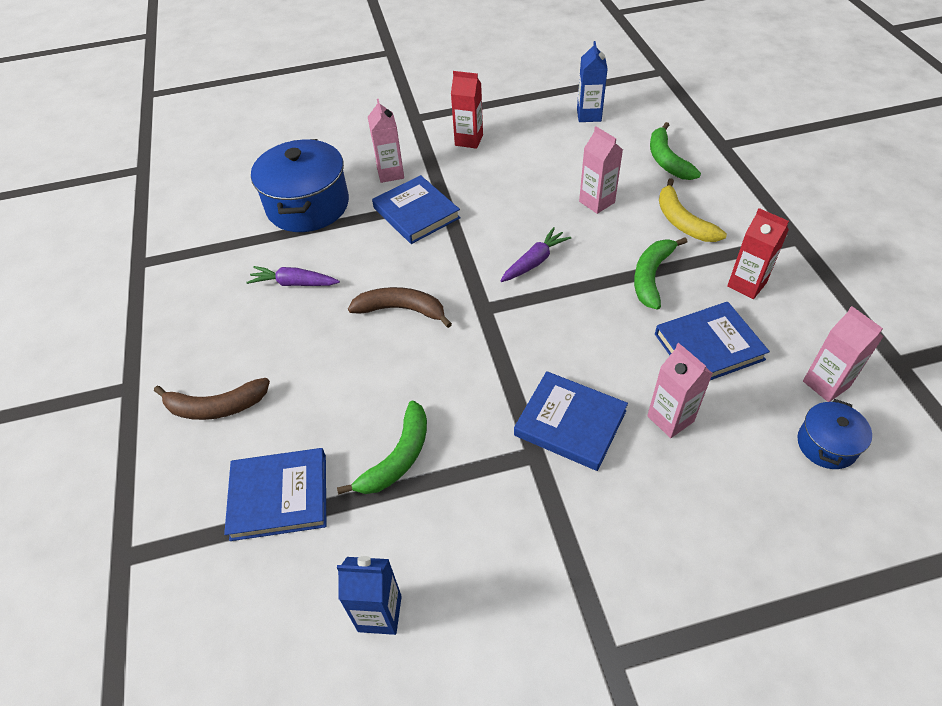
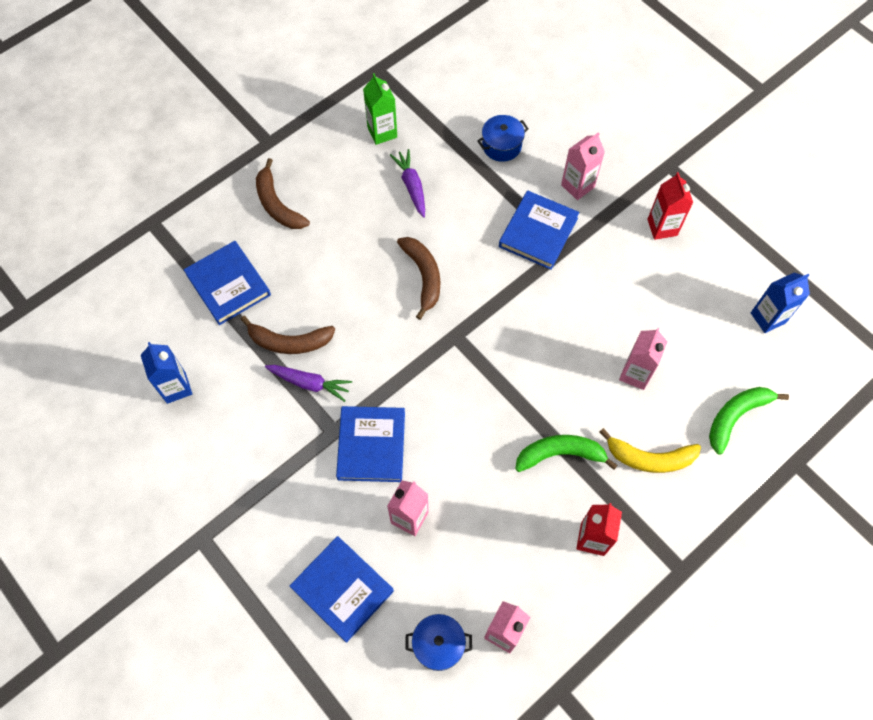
camera: 60 degrees right, 15 degrees up
blue pot [251,139,349,232] -> blue pot [477,115,529,162], size x0.50
green banana [337,401,427,495] -> brown banana [240,316,335,354]
purple carrot [501,227,571,282] -> purple carrot moved to [265,365,352,402]
blue book [655,302,770,380] -> blue book moved to [290,536,394,643]
yellow banana [659,178,727,242] -> yellow banana turned 120 degrees counterclockwise [600,428,701,473]
none -> green carton [363,73,397,145]

